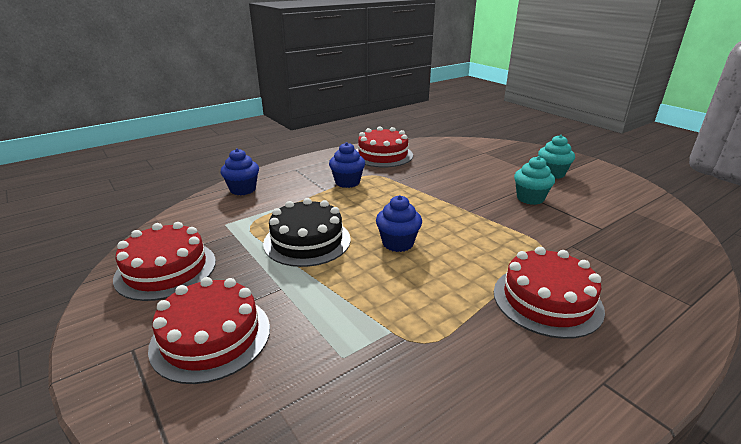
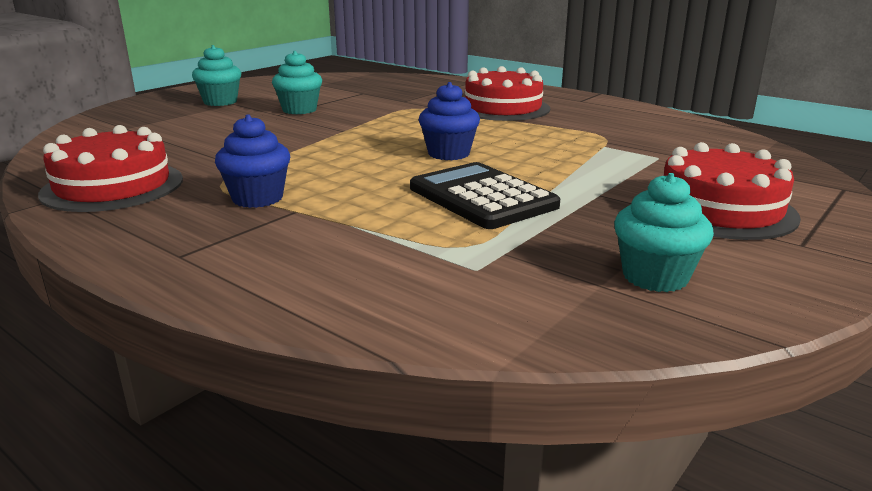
camera: 105 degrees left, 5 degrees down
red cake [113,222,216,301] -> turquoise cupcake [614,173,714,292]
blue cupcake [221,148,259,195] -> none
black cake [263,198,351,267] -> black calculator [410,162,560,229]

